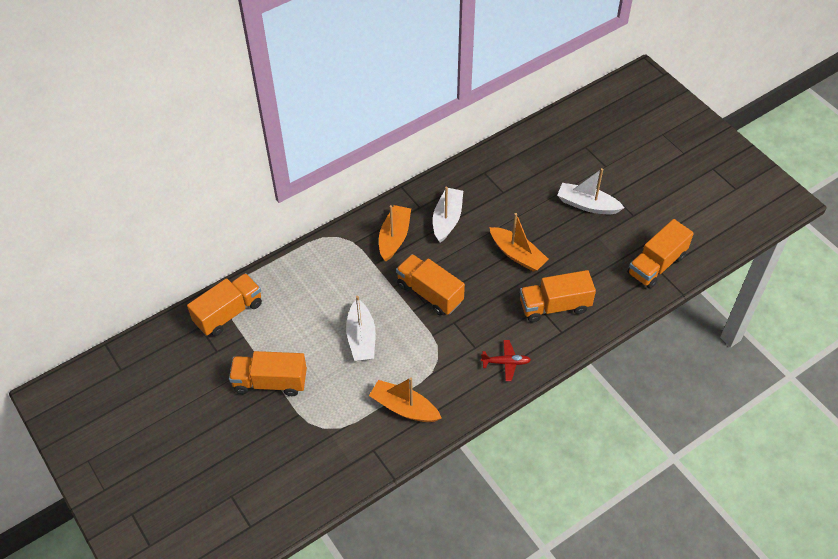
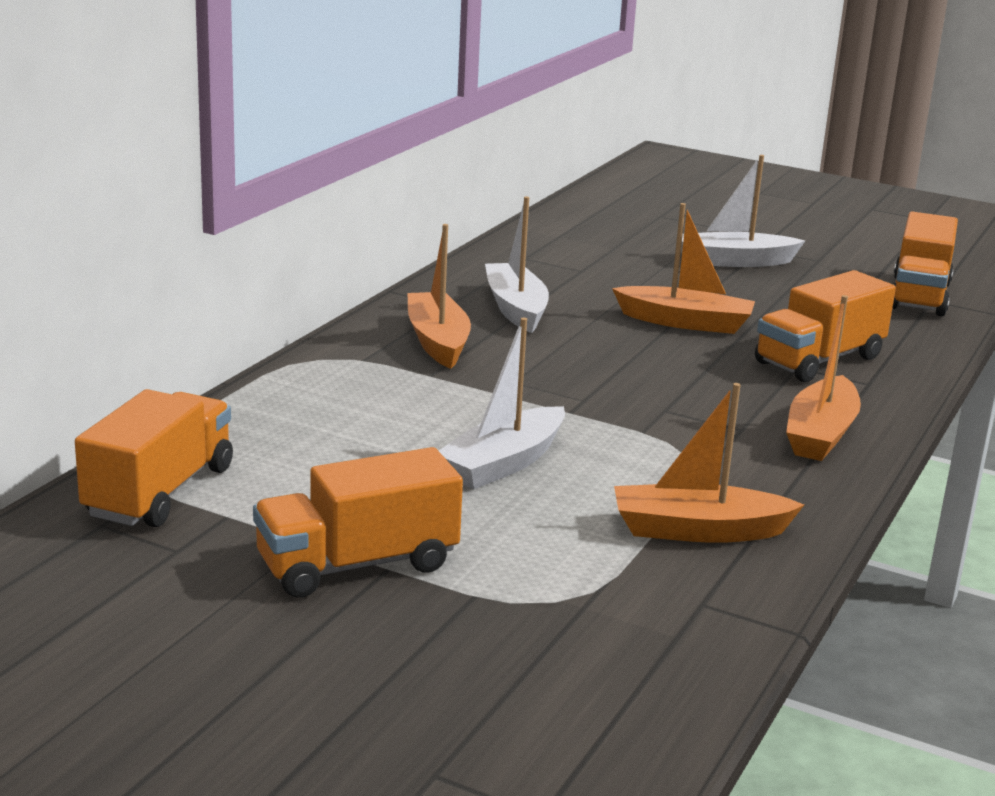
camera: 30 degrees left, 30 degrees down
white boat [346,296,376,361] -> white boat turned 75 degrees clockwise [439,318,565,489]
orange truck [396,254,465,316] -> none
red plane [481,340,531,381] -> orange boat [786,295,861,461]

